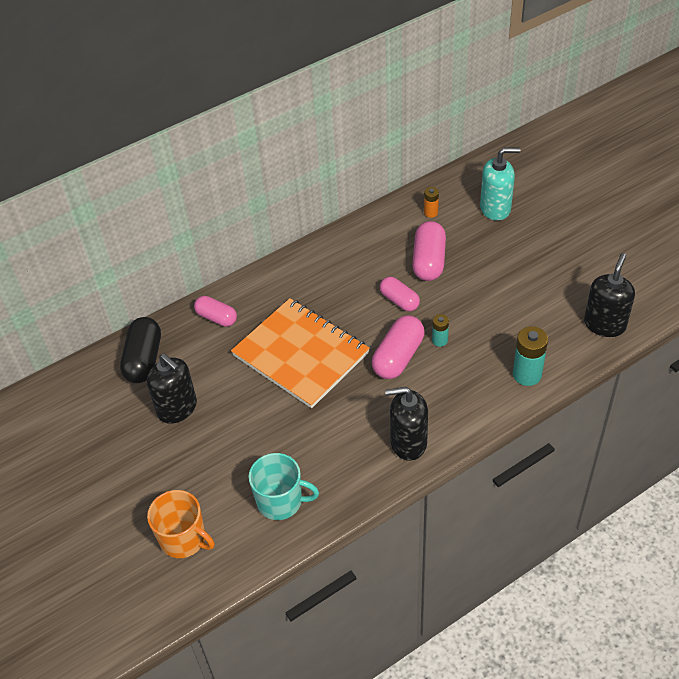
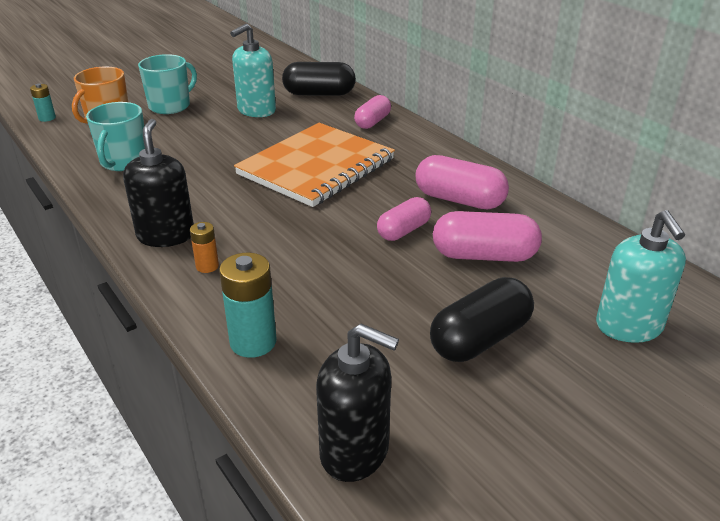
camera: 85 degrees right, 15 degrees down
black soap dispenser [147,354,197,424] -> turquoise soap dispenser [230,23,276,117]
pink capsule [372,316,425,379] -> pink capsule moved to [415,155,509,209]
orange battery [424,187,439,218] -> orange battery moved to [190,222,219,273]
turquoise battery [432,314,449,347] -> turquoise battery moved to [30,84,56,122]
none -> turquoise mug [138,54,197,114]
none -> black capsule [430,277,534,362]

